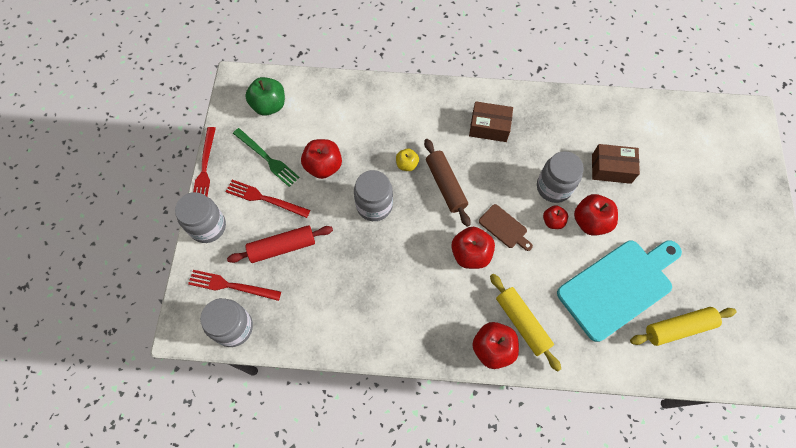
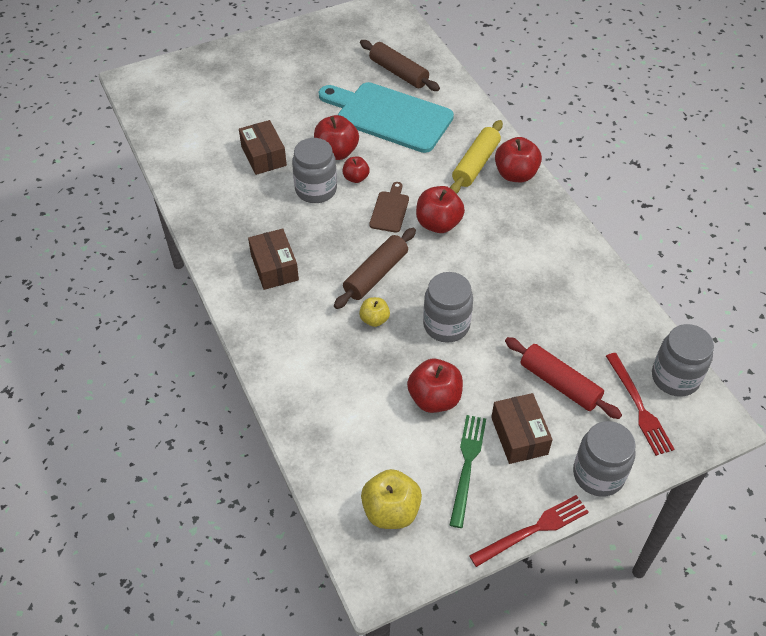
camera: 120 degrees left, 15 degrees down
red fork [226,180,310,218] -> brown box [491,393,553,464]
green apple [245,77,285,116] -> yellow apple [361,469,422,529]
yellow rolling pin [630,307,736,346] -> brown rolling pin [360,40,440,91]

